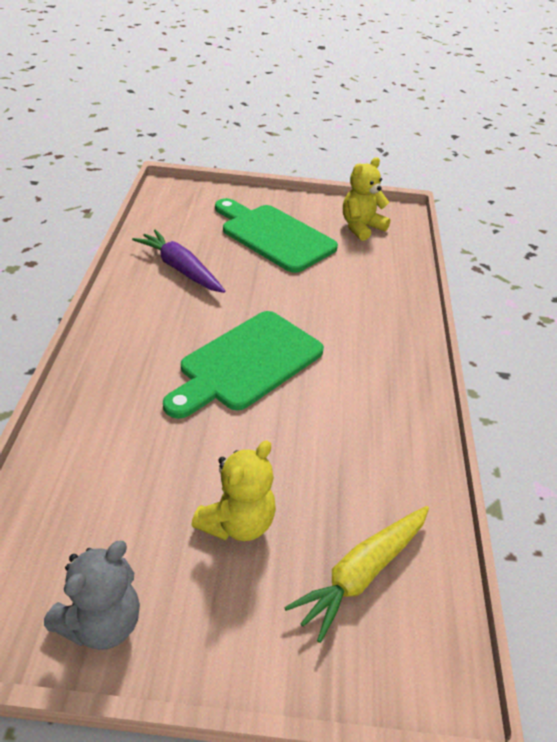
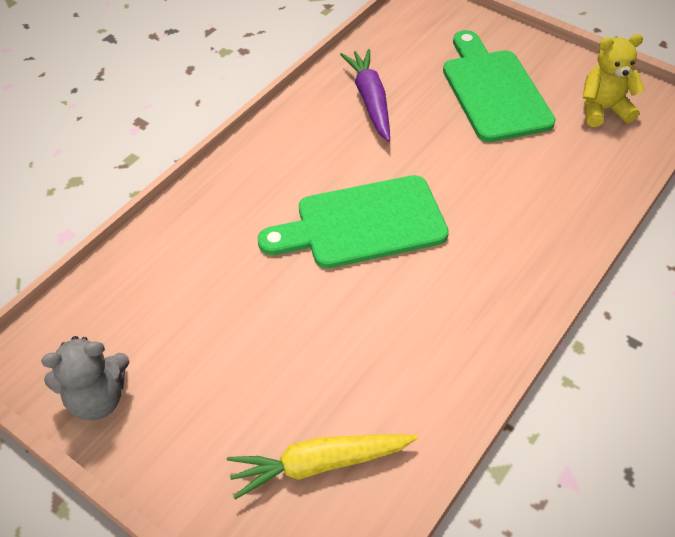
camera: 35 degrees right, 10 degrees up
yellow teddy bear [191,440,276,541] -> none

